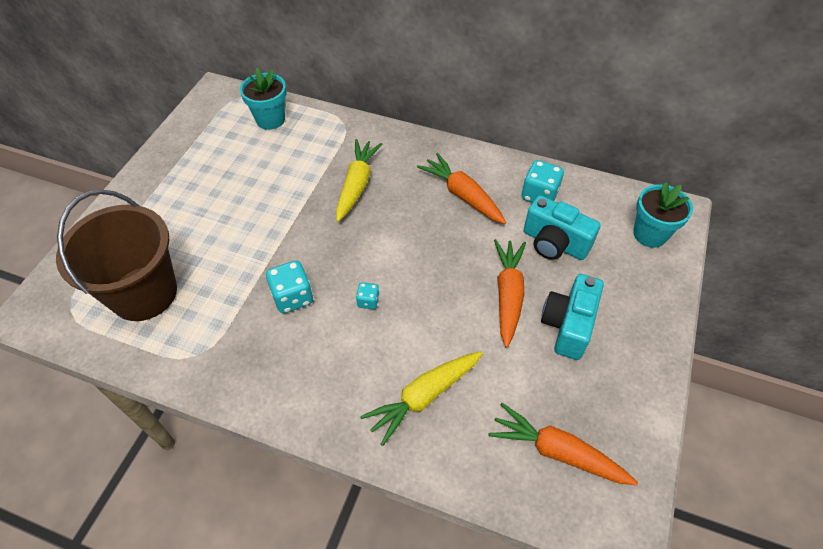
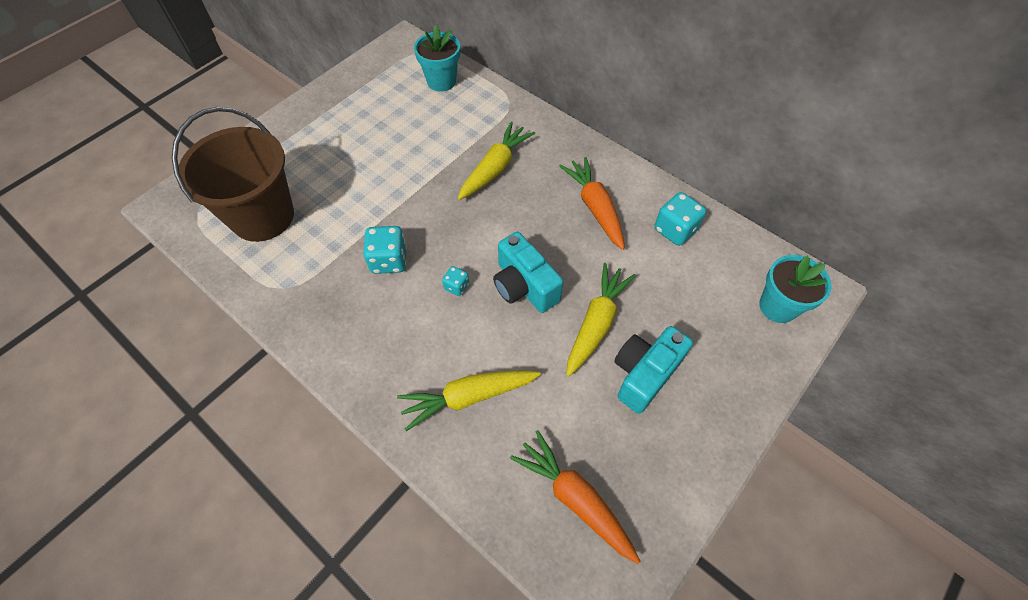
camera: 20 degrees right, 5 degrees up
orange carrot [494,239,526,348] -> yellow carrot [567,263,636,377]
turquoise camera [523,195,601,260] -> turquoise camera moved to [493,232,563,313]

